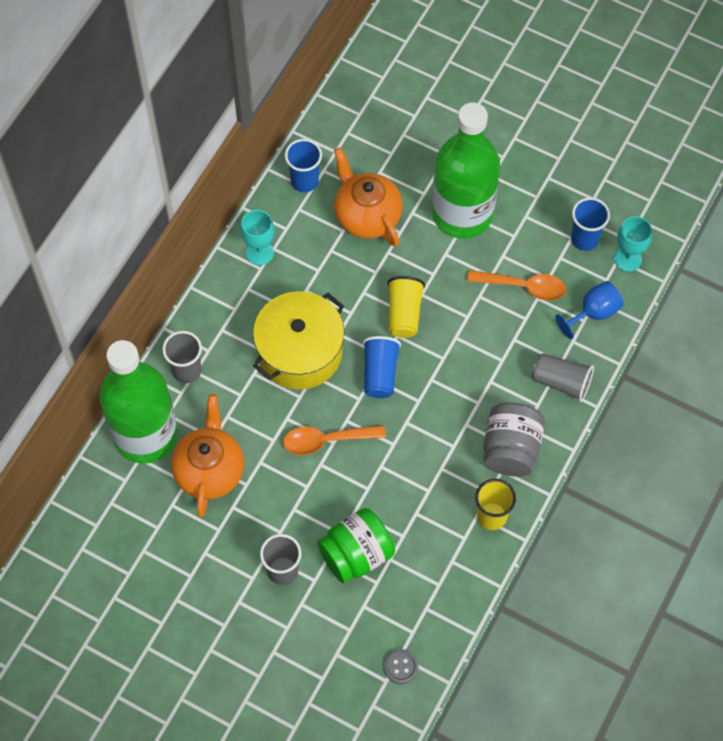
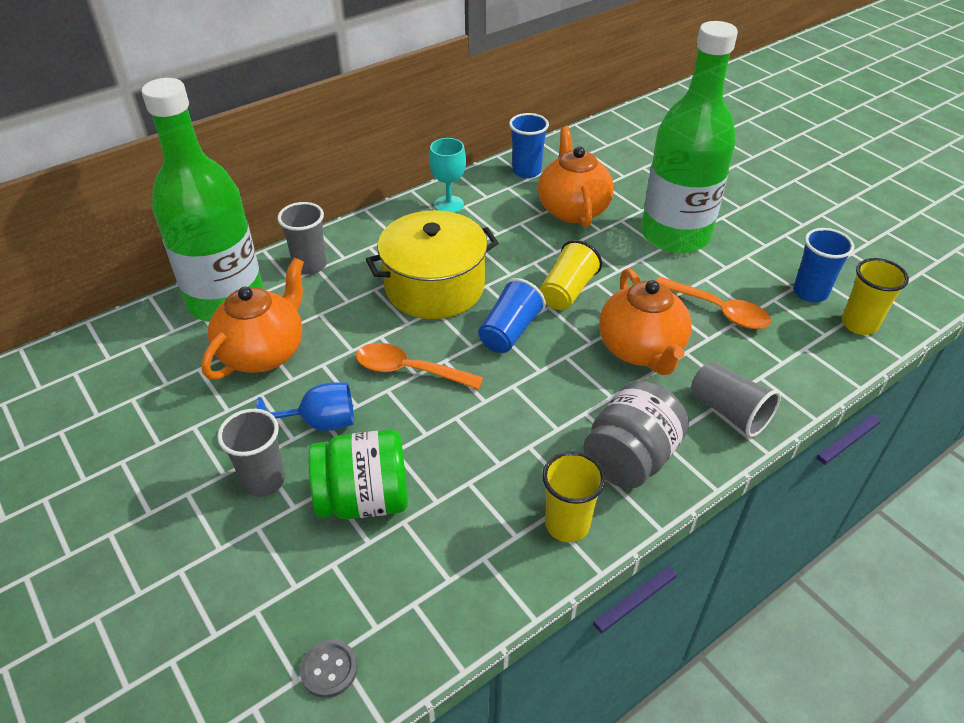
camera: 25 degrees right, 20 degrees down
blue goblet [555,281,624,339] -> blue goblet moved to [256,382,354,431]
turquoise goblet [614,216,652,272] -> yellow cup [842,258,909,335]
none -> orange teapot [599,268,692,375]

